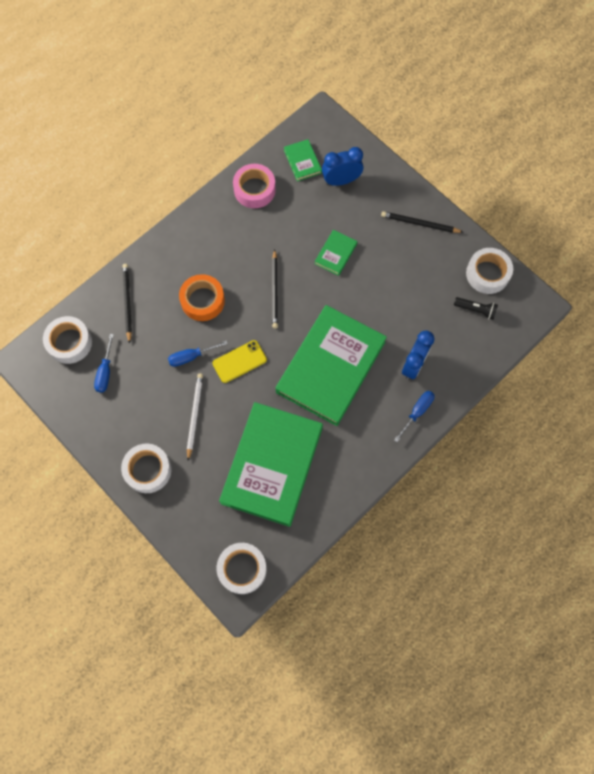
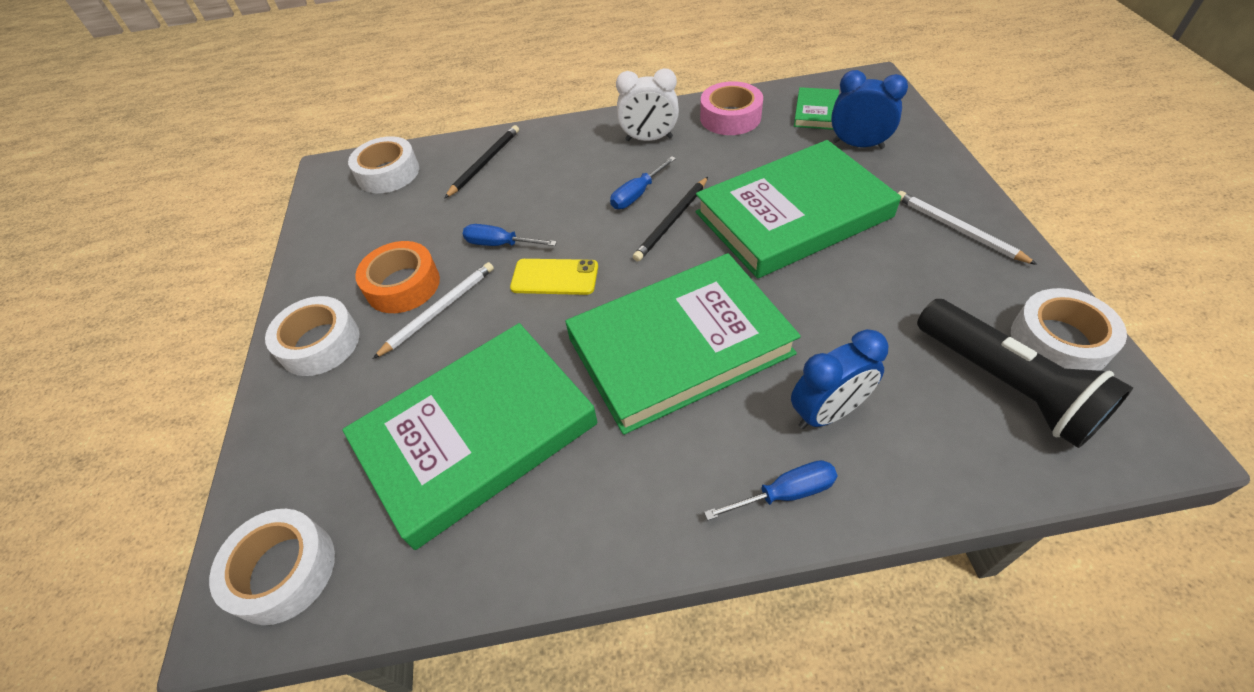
camera: 40 degrees right, 20 degrees down
blue screwdriver [94,334,114,393] -> blue screwdriver moved to [610,156,676,209]
orange tape [179,274,225,321] -> orange tape moved to [355,241,440,313]
green book [315,230,357,276] -> green book [696,140,901,279], size x2.42
black pencil [381,211,463,233] -> white pencil [898,191,1037,265]
black flashlight [454,297,498,320] -> black flashlight [917,299,1133,448], size x2.08
none -> white clock [616,68,679,141]

